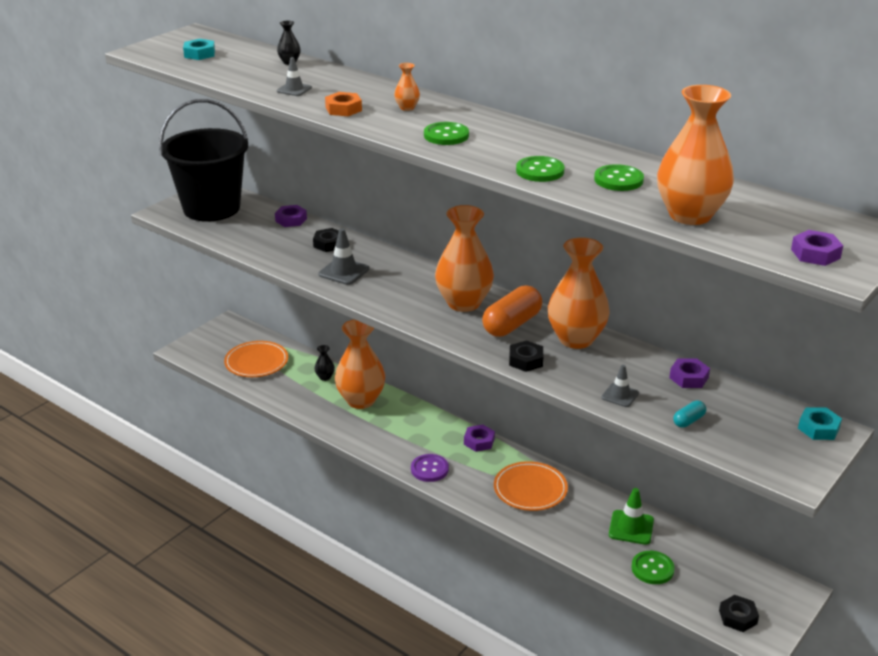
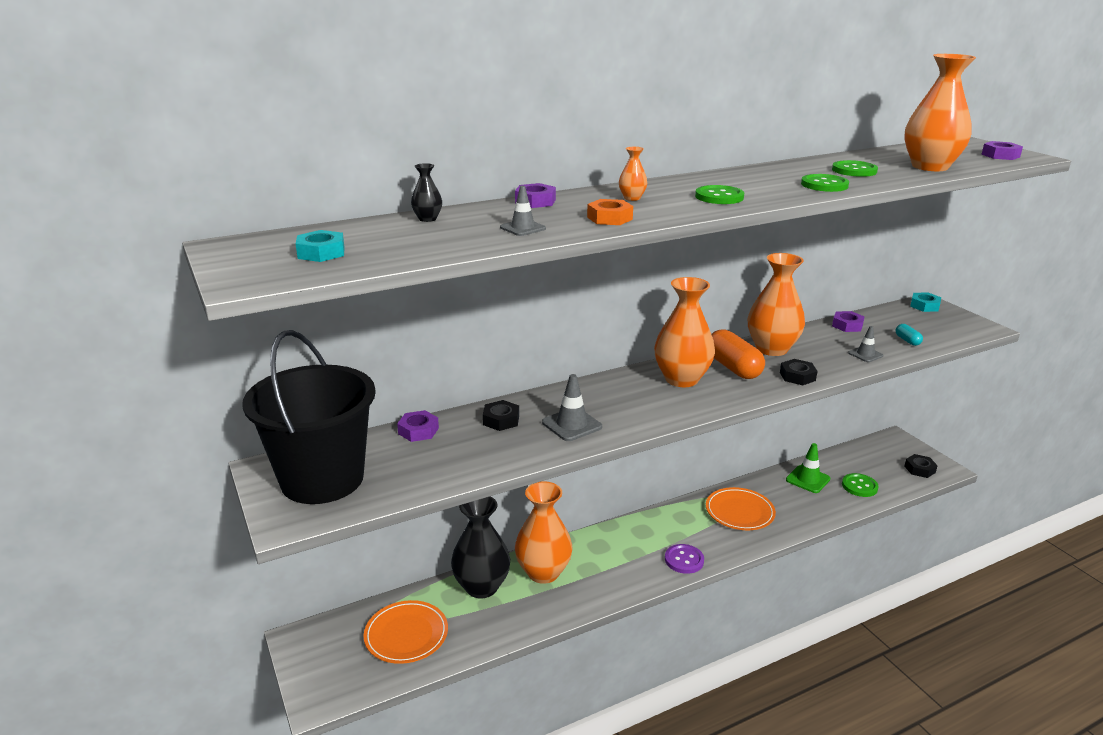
camera: 65 degrees left, 5 degrees down
black vase [314,345,335,381] -> black vase [451,496,510,598], size x2.42
purple nut [464,425,495,452] -> purple nut moved to [515,183,556,208]

